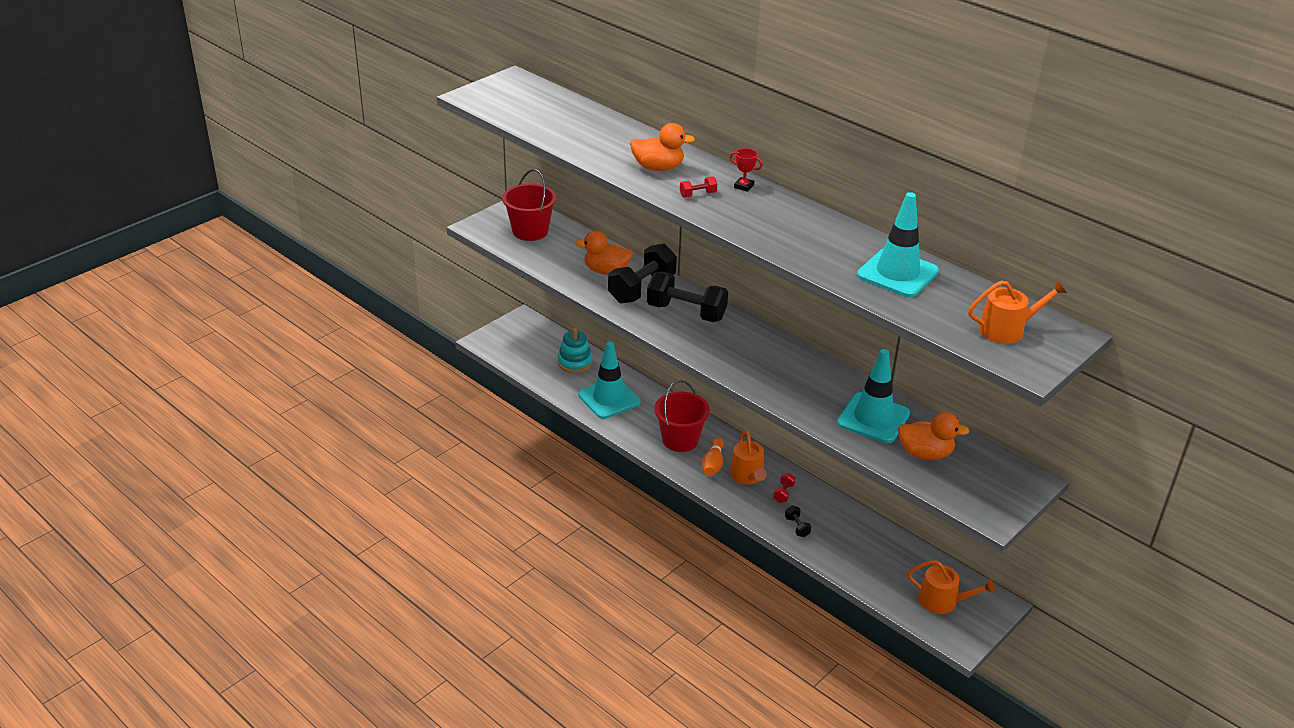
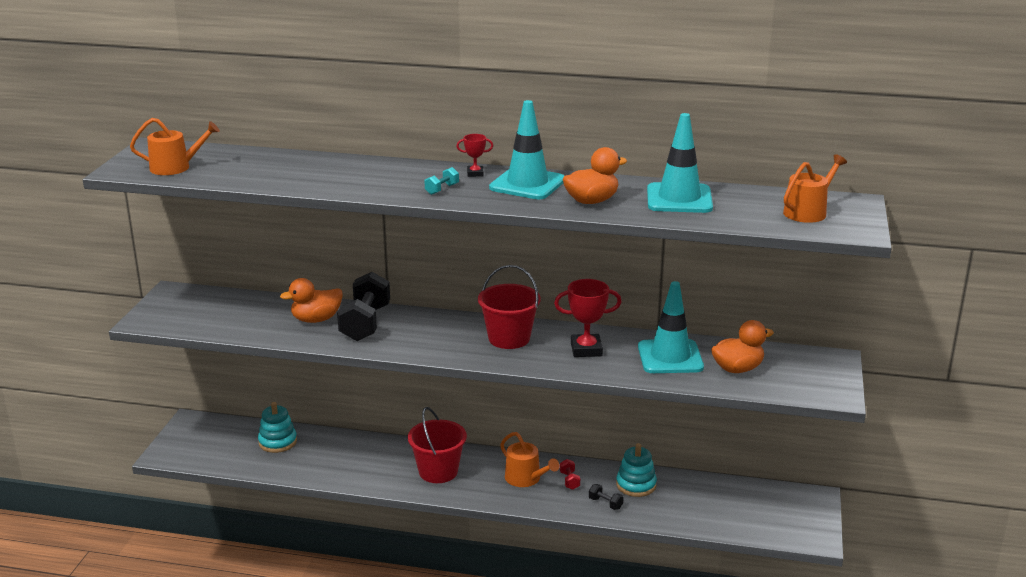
camera: 30 degrees left, 10 degrees down
red bucket [502,169,557,241] -> red bucket moved to [478,265,541,349]
turquoise traffic cone [578,342,641,419] -> turquoise traffic cone moved to [489,100,564,199]
orange duck [630,123,695,171] -> orange duck moved to [563,147,627,204]
black dumbbell [647,272,728,322] -> none
red dumbbell [680,176,717,198] -> turquoise dumbbell [425,167,459,195]
orange bowling pin [702,438,724,476] -> none
orange watering can [907,560,995,614] -> orange watering can moved to [130,118,220,175]
none -> red trophy [554,279,621,357]
none -> turquoise stacking toy [616,443,657,497]

